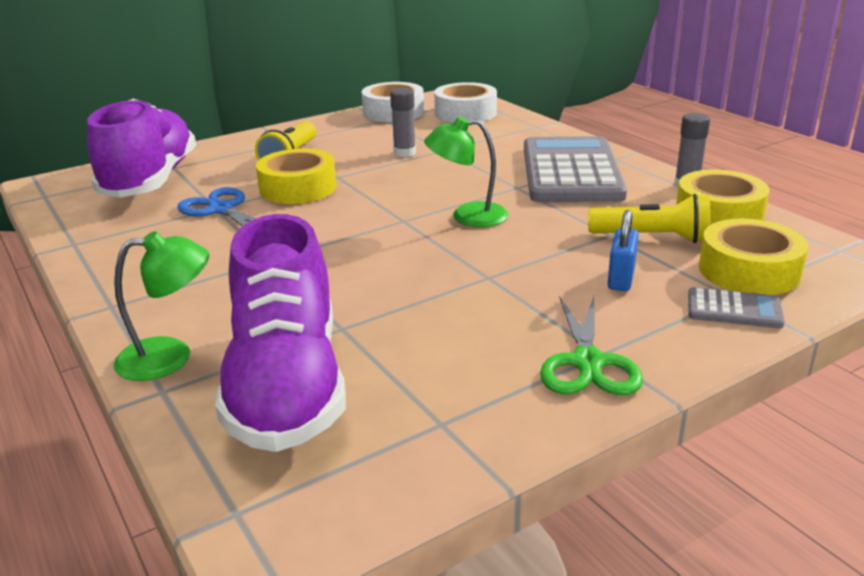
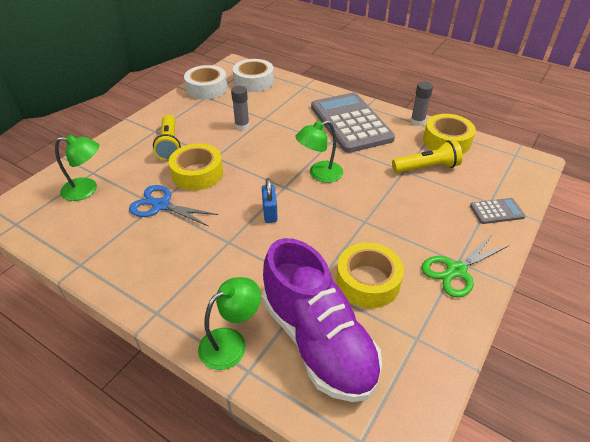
camera: 25 degrees left, 15 degrees up
purple shoe [87,99,196,198] -> green lamp [55,135,99,201]
green scissors [540,296,643,395] -> green scissors turned 75 degrees clockwise [421,235,508,298]
blue padlock [608,210,639,291] -> blue padlock moved to [262,178,278,223]
yellow tape [699,218,808,295] -> yellow tape moved to [336,243,404,308]

